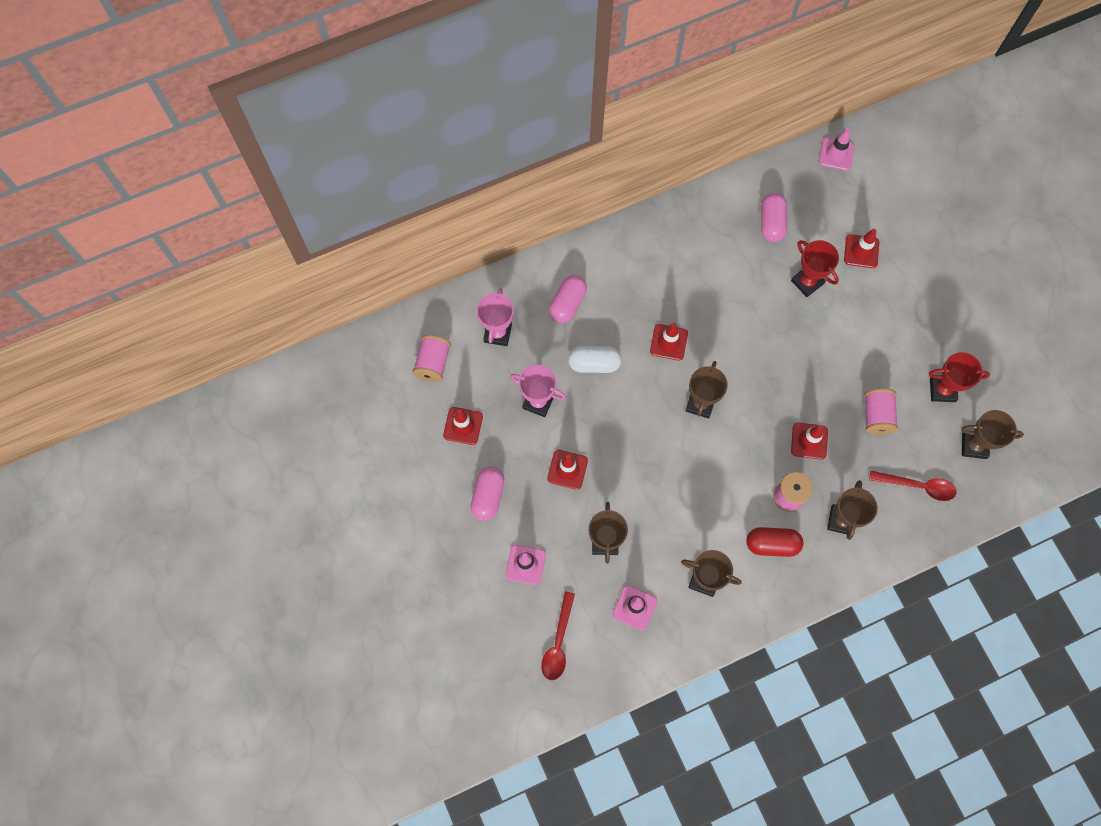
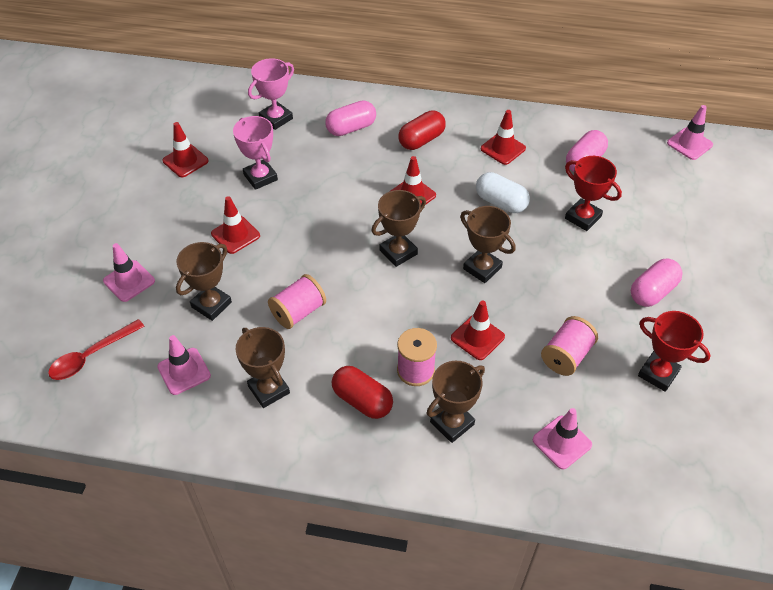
camera: 35 degrees right, 20 degrees down
pink spool [412,335,451,382] -> pink spool moved to [268,274,326,329]
pink capsule [470,467,504,521] -> pink capsule moved to [631,259,683,307]
white capsule [568,346,622,373] -> white capsule moved to [476,172,530,213]
red trophy [791,240,839,297] -> red trophy turned 45 degrees counterclockwise [565,156,622,231]
red traffic cone [844,229,879,268] -> red traffic cone moved to [481,110,526,165]
red spoon [869,471,957,501] -> pink traffic cone [532,408,592,469]
brown trophy [961,410,1024,459] -> brown trophy moved to [460,206,516,283]
none -> red capsule [398,110,446,150]

